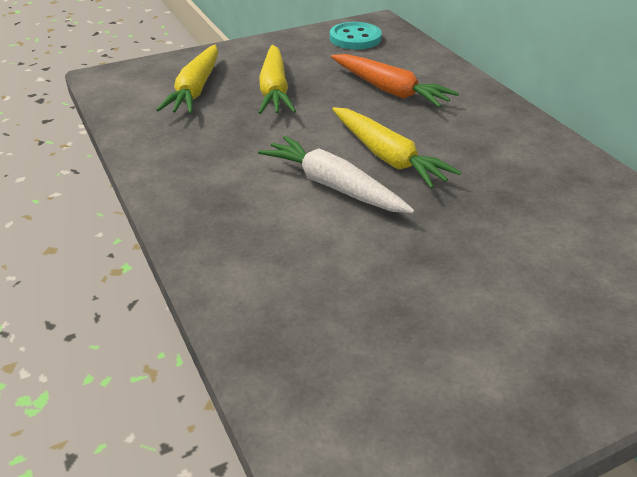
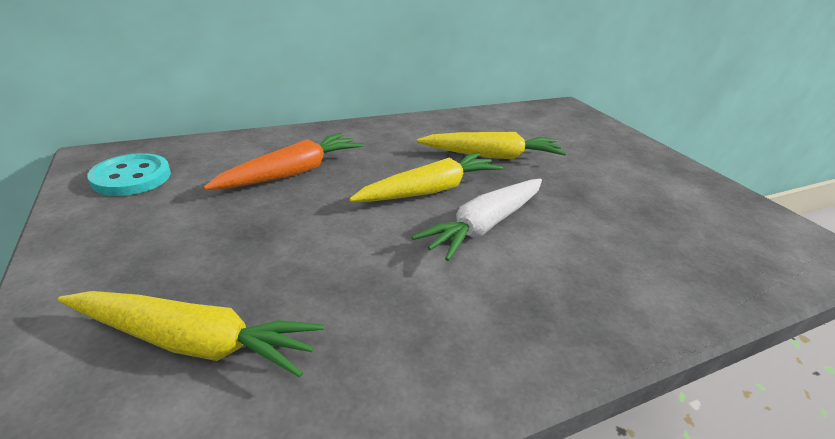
camera: 90 degrees left, 5 degrees down
yellow carrot [259,45,296,114] -> yellow carrot moved to [416,132,566,159]

